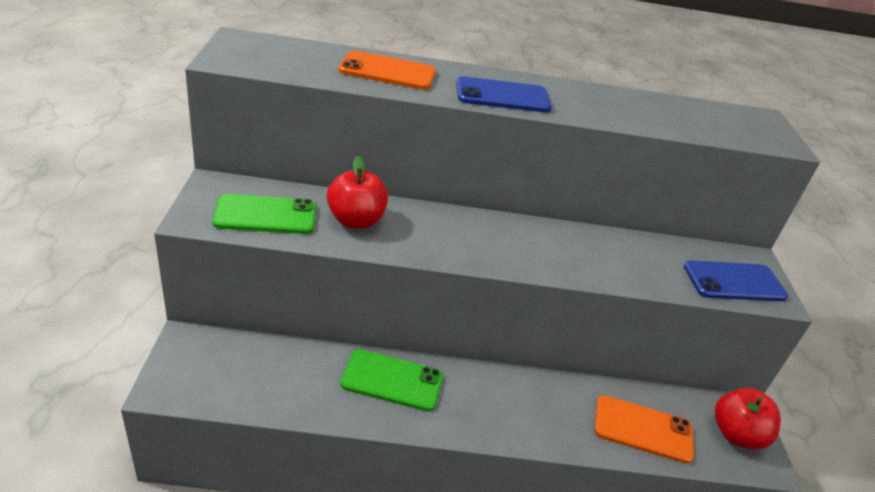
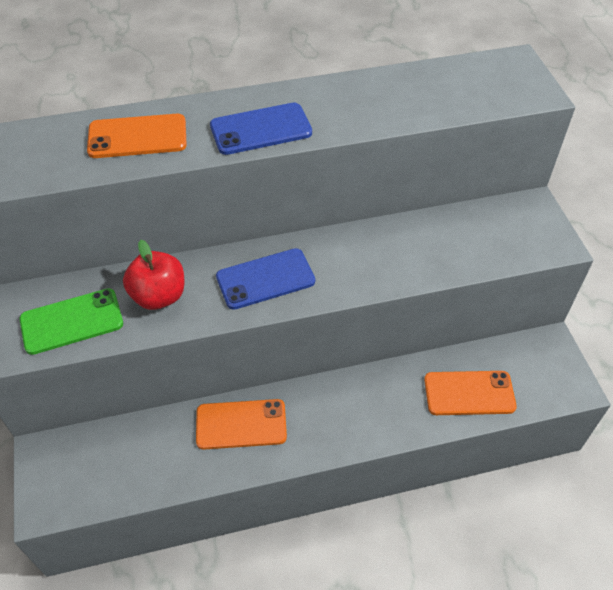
camera: 10 degrees left, 15 degrees up
green phone [340,349,443,411] -> orange phone [196,399,287,449]
blue phone [684,260,788,301] -> blue phone moved to [216,248,315,310]
red apple [715,388,781,449] -> none

